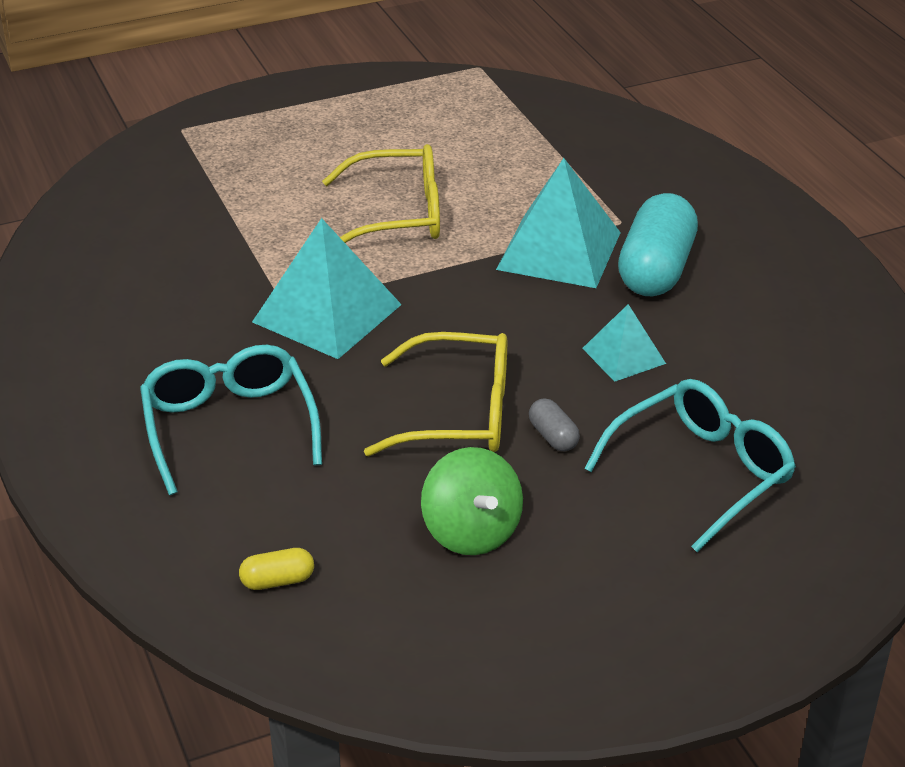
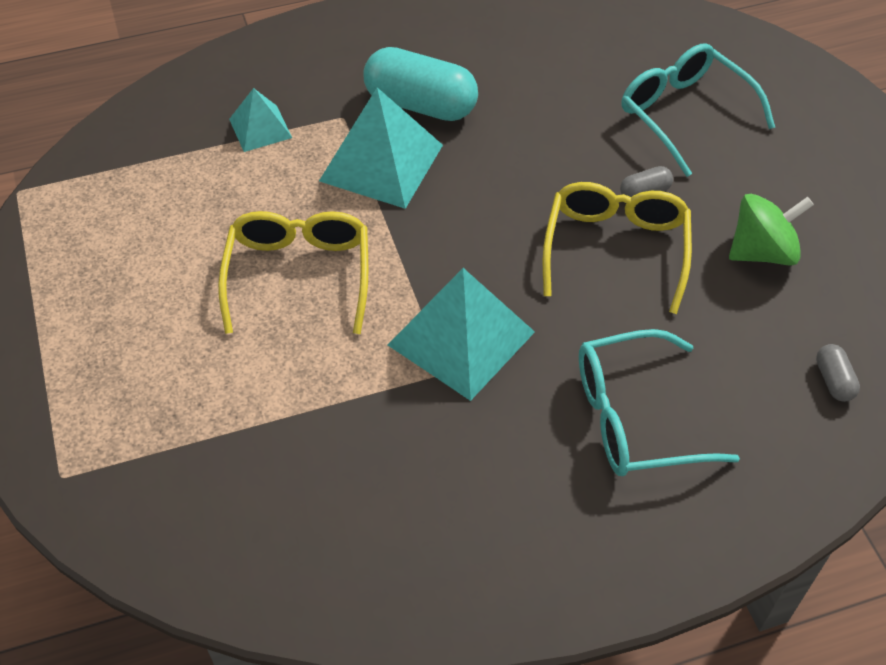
camera: 85 degrees left, 15 degrees up
yellow capsule [239,548,314,590] -> grey capsule [816,344,860,402]
turquoise pyramid [582,304,666,382] -> turquoise pyramid moved to [229,88,292,152]

